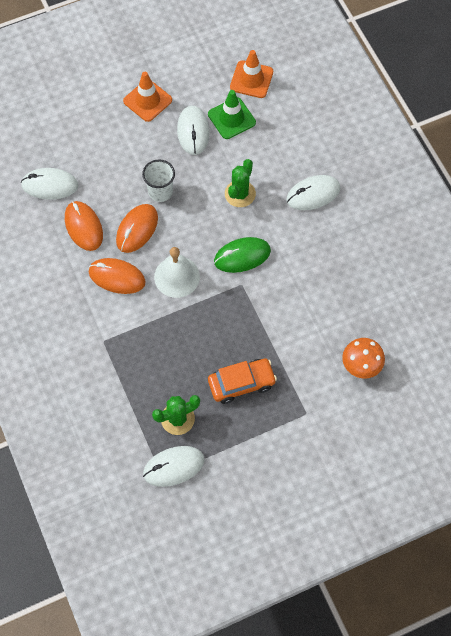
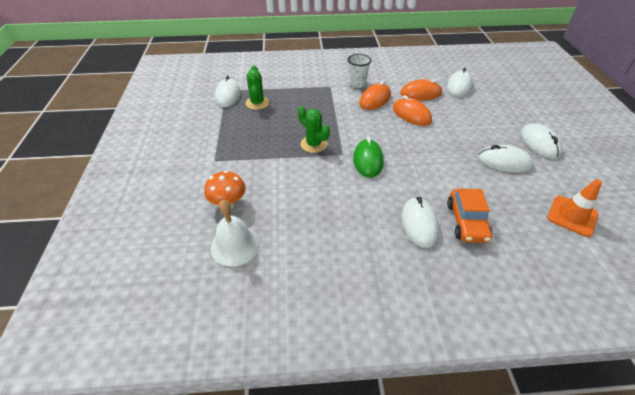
camera: 110 degrees right, 20 degrees down
orange traffic cone [123,72,172,122] -> white mouse [521,123,562,159]
white cup [142,159,175,202] -> white cup moved to [348,54,372,88]
white bell [154,247,200,298] -> white bell moved to [211,200,260,266]
green traffic cone [208,90,256,139] -> none
orange car [208,358,277,404] -> orange car moved to [447,188,492,243]
green cactus [225,159,256,207] -> green cactus moved to [298,106,330,153]

